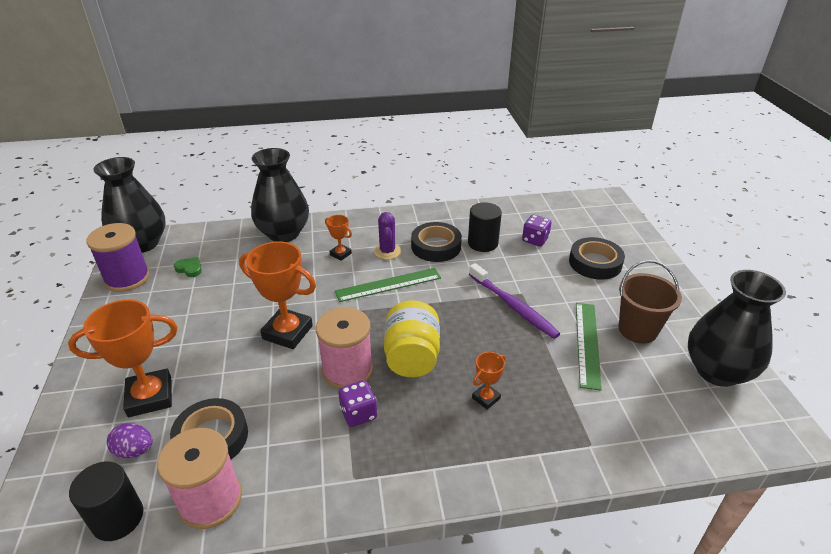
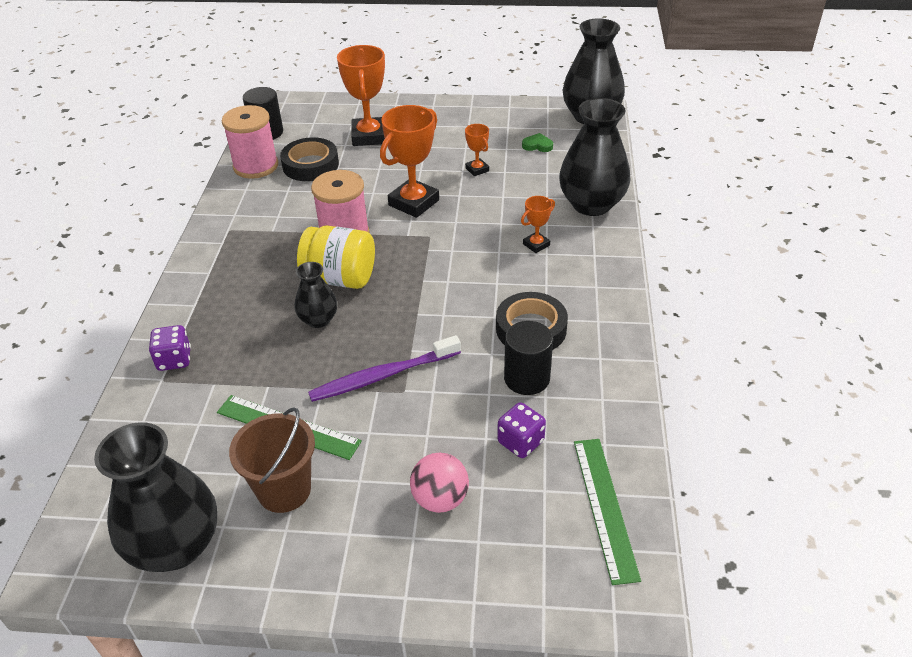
camera: 105 degrees right, 5 degrees up
purple spool [86,223,150,292] -> none
purple egg [107,423,153,458] -> none
green heart [174,257,202,277] -> green heart turned 120 degrees counterclockwise [522,133,553,152]
green ruler [335,268,441,302] -> green ruler moved to [574,439,641,585]
purple dice [338,380,377,427] -> purple dice moved to [149,325,191,371]
purple cactus [374,212,401,260] -> none
orange trophy [472,352,505,410] -> orange trophy moved to [465,124,489,176]
black tape [569,237,625,280] -> pink ball [410,453,469,513]
none -> black vase [295,262,337,328]

